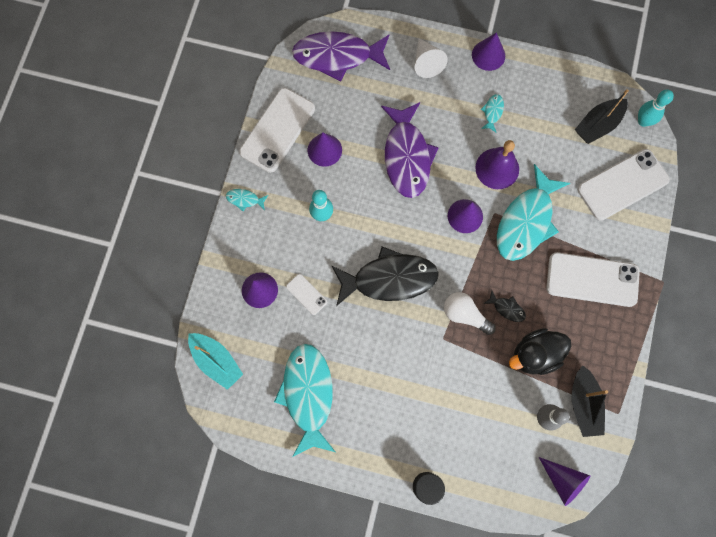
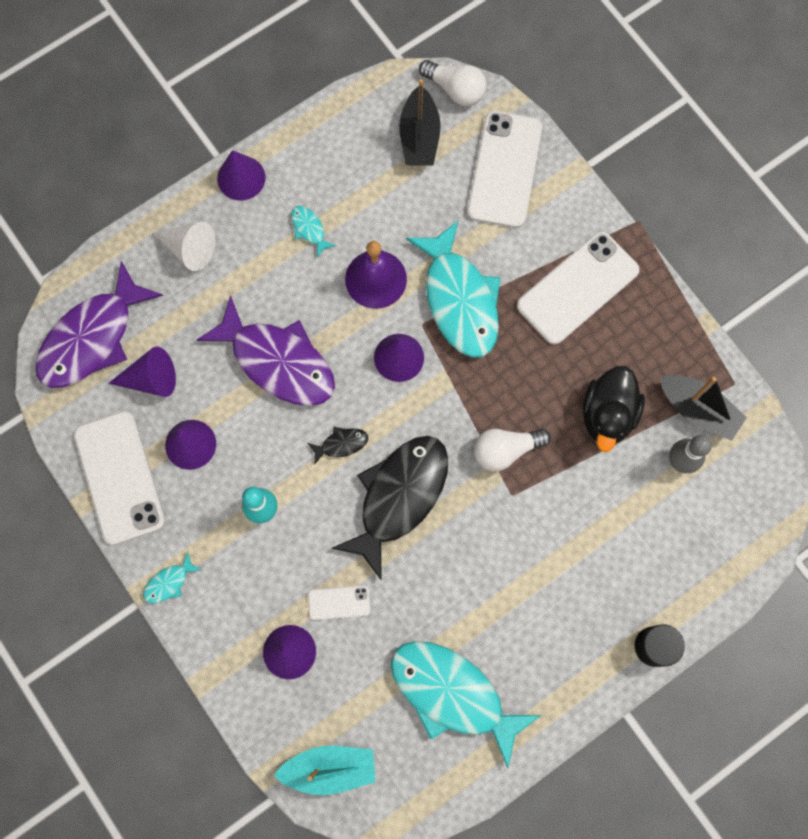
camera: 50 degrees left, 0 degrees up
black fish [483,290,526,322] -> black fish moved to [308,427,368,465]
purple cone [539,457,591,506] -> purple cone moved to [108,347,176,397]
turquoise bowling pin [638,89,674,127] -> white light bulb [419,60,487,106]

